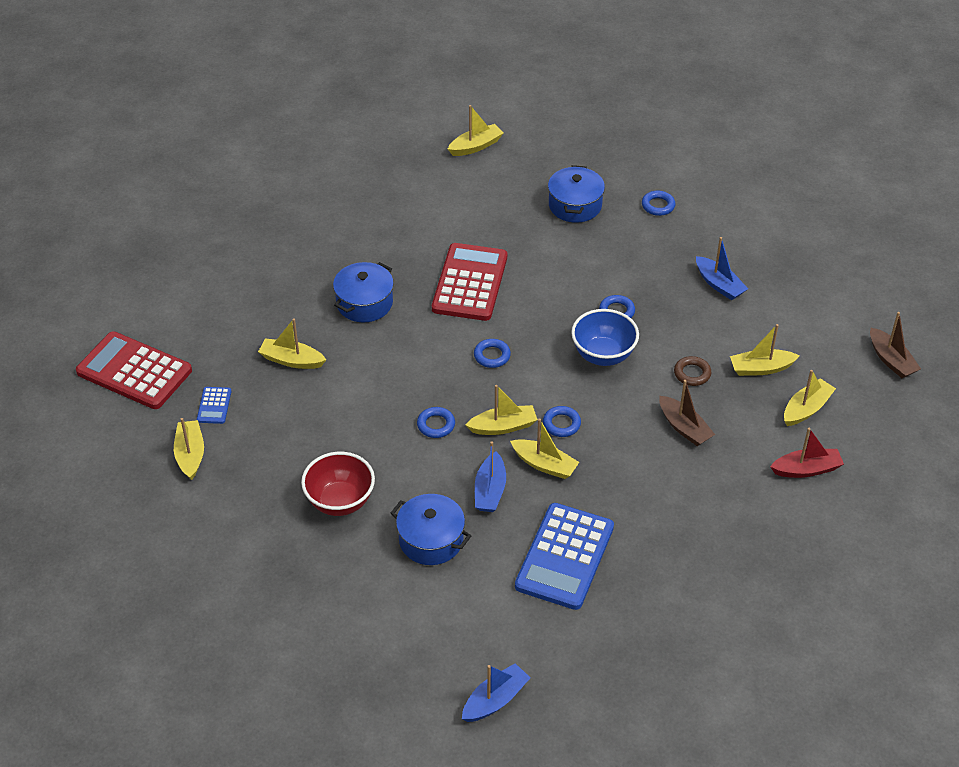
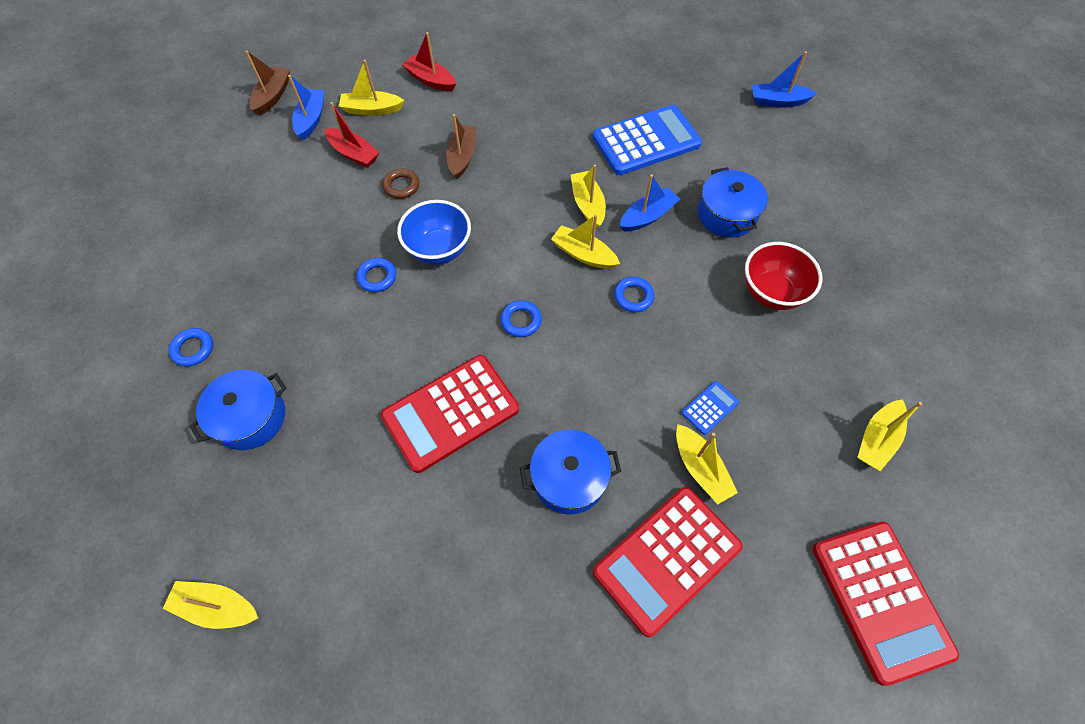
camera: 135 degrees left, 15 degrees up
blue calculator [197,387,232,424] -> blue calculator moved to [682,381,739,435]
blue ring [543,406,581,437] -> none
blue boat [696,237,748,300] -> blue boat moved to [288,75,325,140]
yellow boat [730,324,799,376] -> red boat [325,102,380,168]
none -> red calculator [593,487,743,637]

